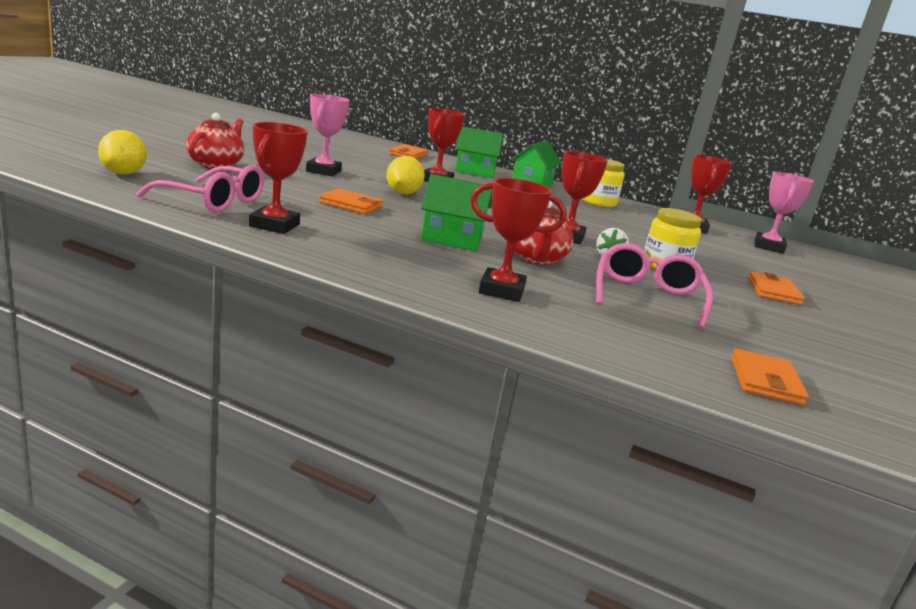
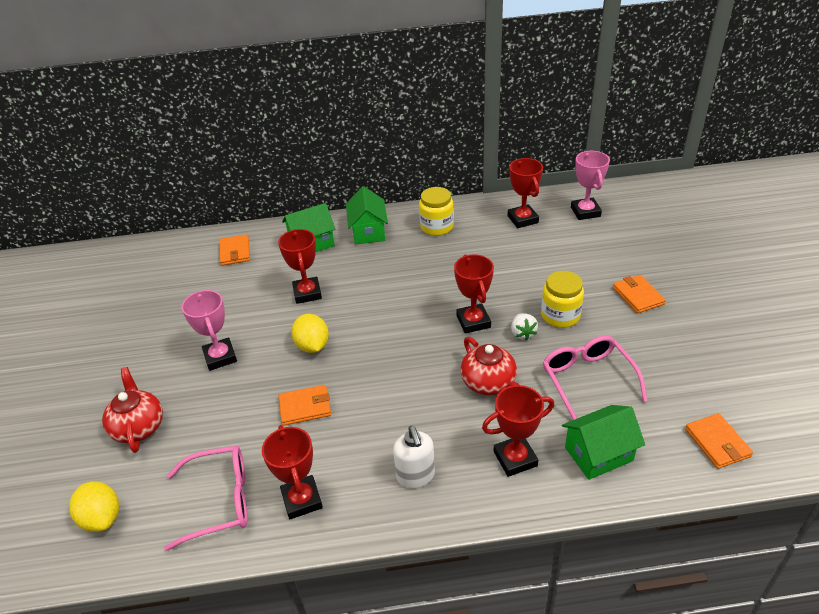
camera: 25 degrees left, 20 degrees up
green house [421,174,492,251] -> green house moved to [562,405,645,480]
none -> white soap dispenser [393,426,435,488]

